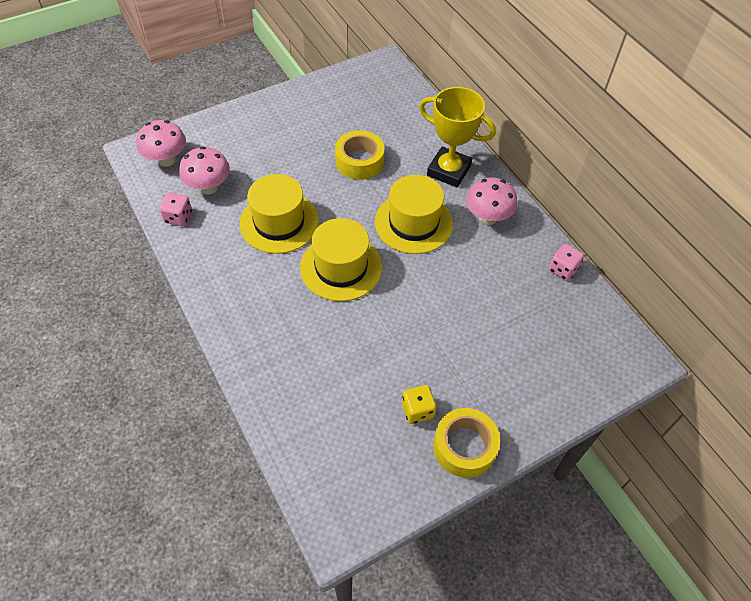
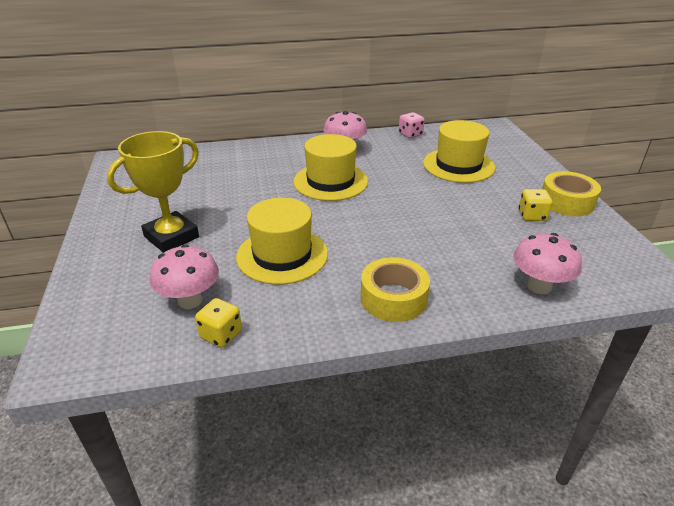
camera: 70 degrees left, 20 degrees down
pink mushroom [136,120,186,167] -> pink mushroom moved to [513,233,582,294]
pink dice [159,193,192,226] -> yellow dice [195,298,242,348]
yellow hat [300,218,382,301] -> yellow hat moved to [423,120,495,183]
yellow tape [335,130,385,180] -> yellow tape moved to [361,257,430,322]
yellow trophy [419,87,496,188] -> yellow trophy moved to [107,131,199,253]

